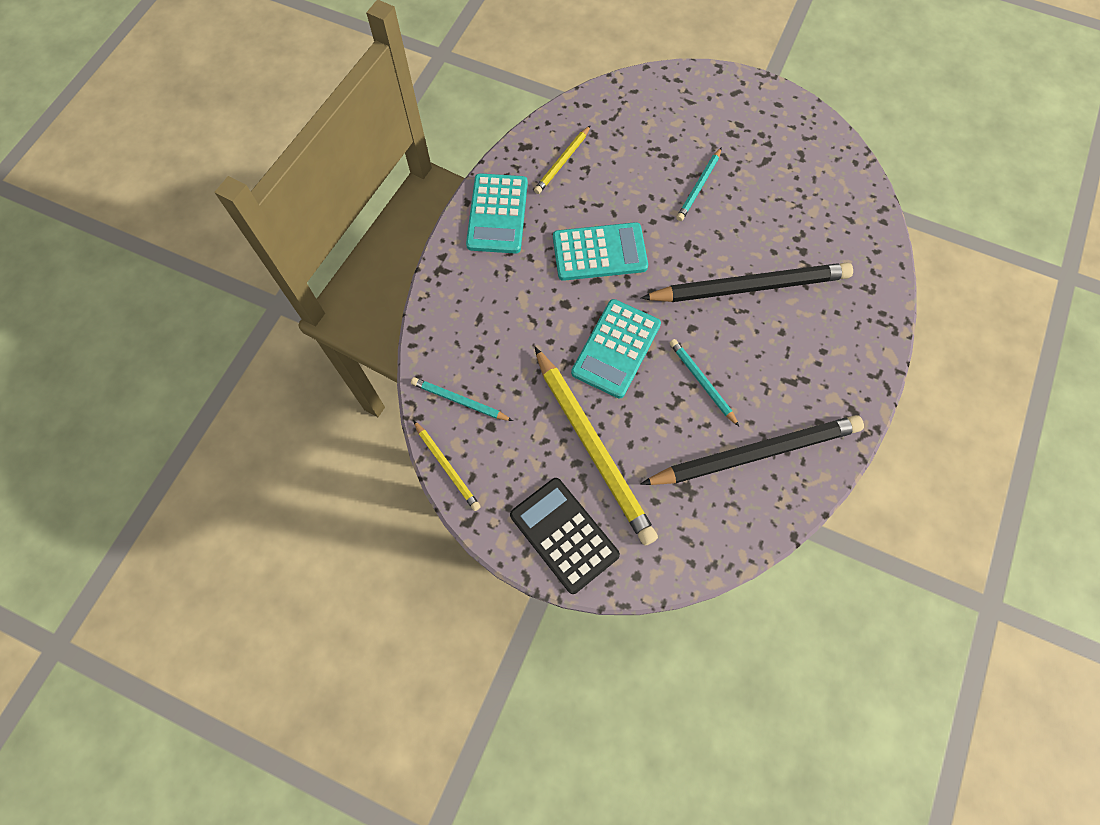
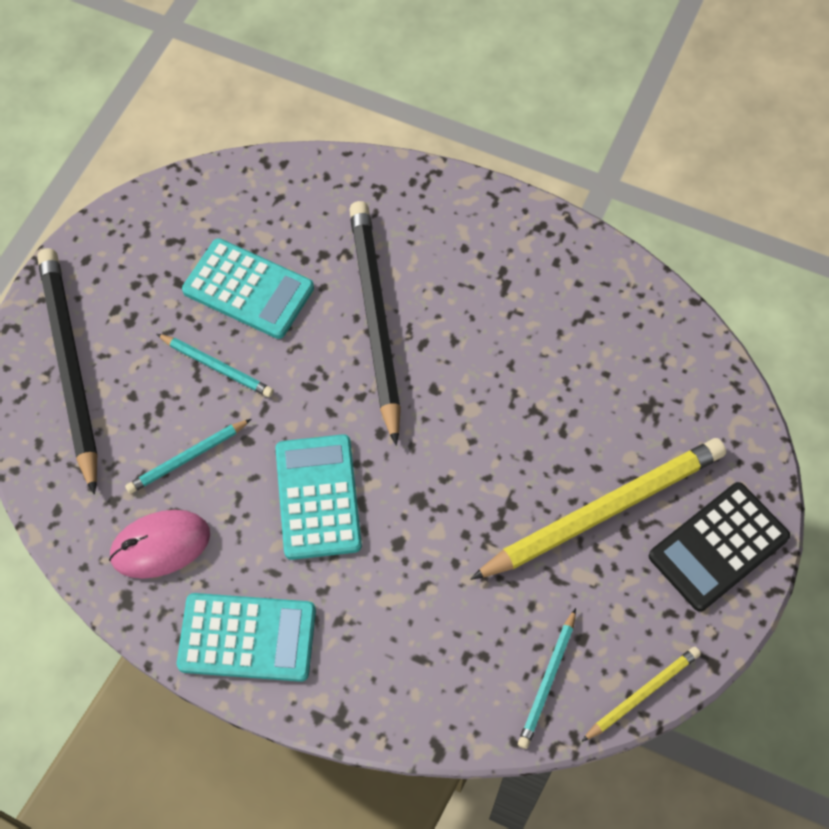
camera: 90 degrees left, 5 degrees down
yellow pencil [534,125,591,194] -> pink mouse [109,510,210,579]
turquoise calculator [571,299,661,398] -> turquoise calculator moved to [182,238,314,339]
black pencil [640,415,864,485] -> black pencil moved to [37,248,98,495]
turquoise pencil [670,339,739,426] -> turquoise pencil moved to [125,419,251,494]

